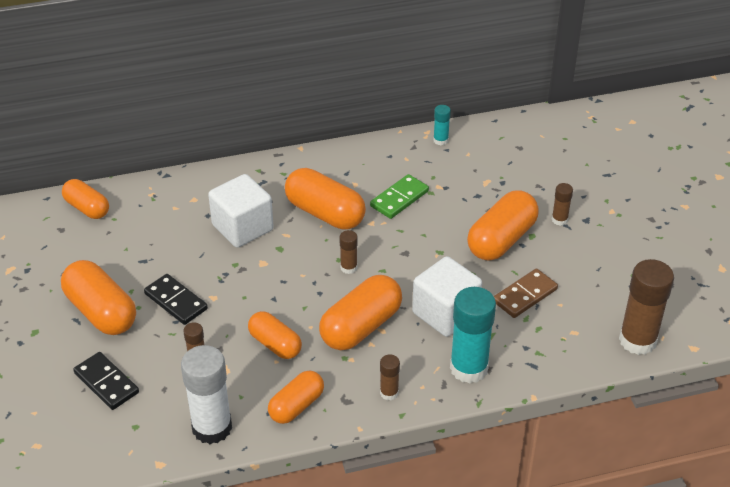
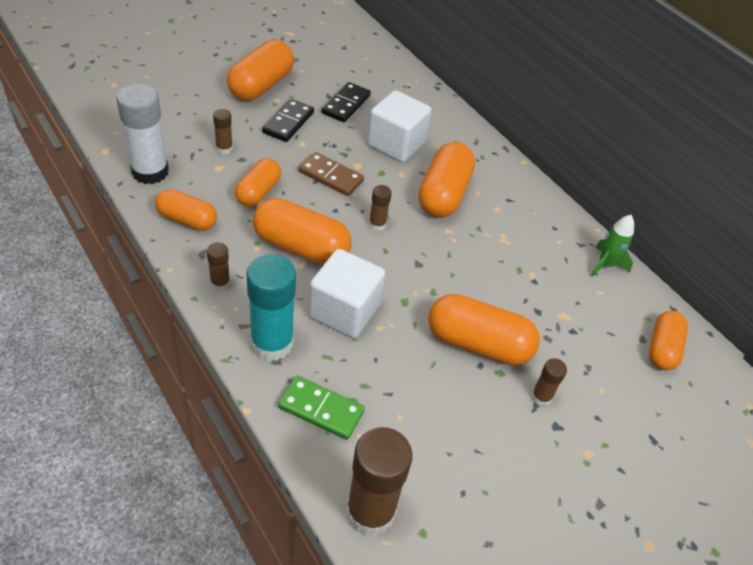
camera: 65 degrees right, 5 degrees up
orange capsule [62,179,109,219] -> orange capsule moved to [649,311,688,370]
black domino [73,352,139,410] -> black domino moved to [321,82,371,122]
green domino [370,174,429,219] -> green domino moved to [278,376,365,440]
turquoise glue stick [433,105,451,145] -> green rocket [591,215,634,277]
brown domino [494,269,558,318] -> brown domino moved to [298,152,364,196]

